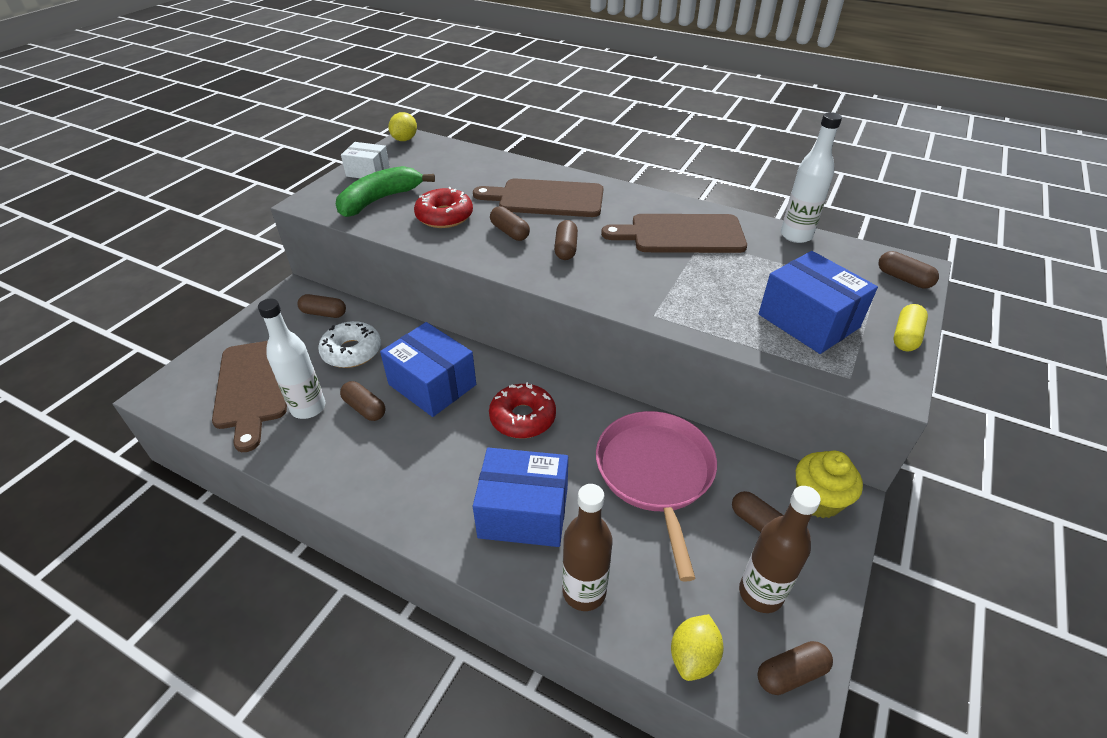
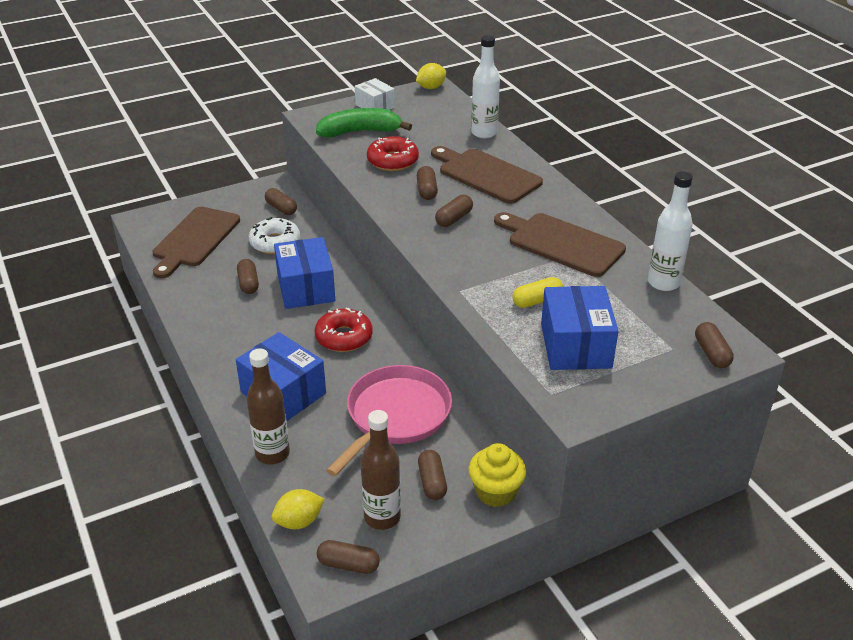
camera: 35 degrees right, 5 degrees down
white bottle [258,299,326,419] -> white bottle moved to [471,35,500,138]
yellow capsule [894,304,928,351] -> yellow capsule moved to [513,277,563,308]

